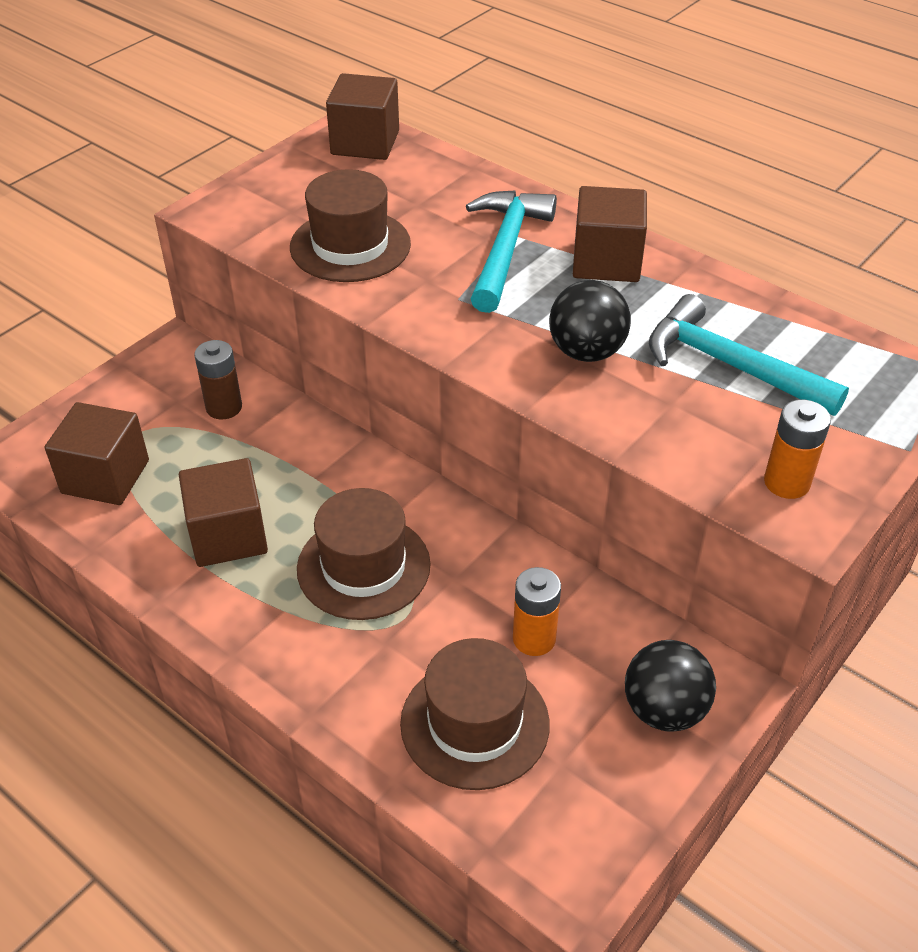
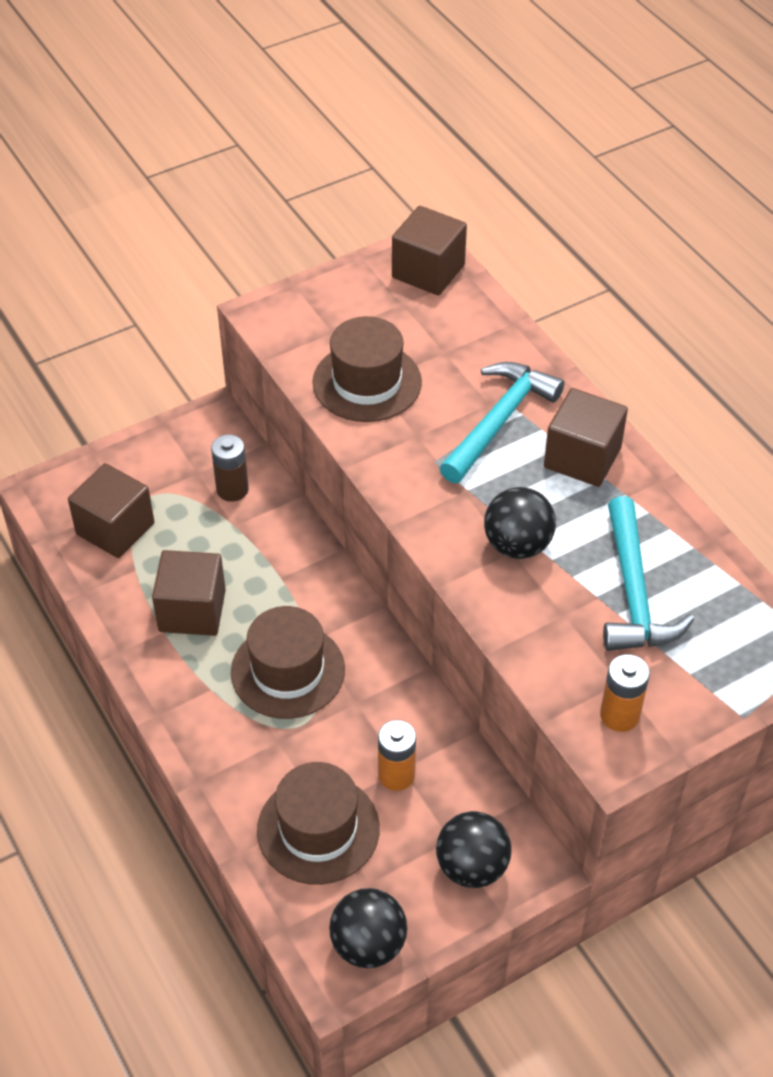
camera: 20 degrees right, 5 degrees up
turquoise hammer [649,294,849,416] -> turquoise hammer turned 150 degrees counterclockwise [603,496,694,651]
none -> black ball [329,888,407,968]

